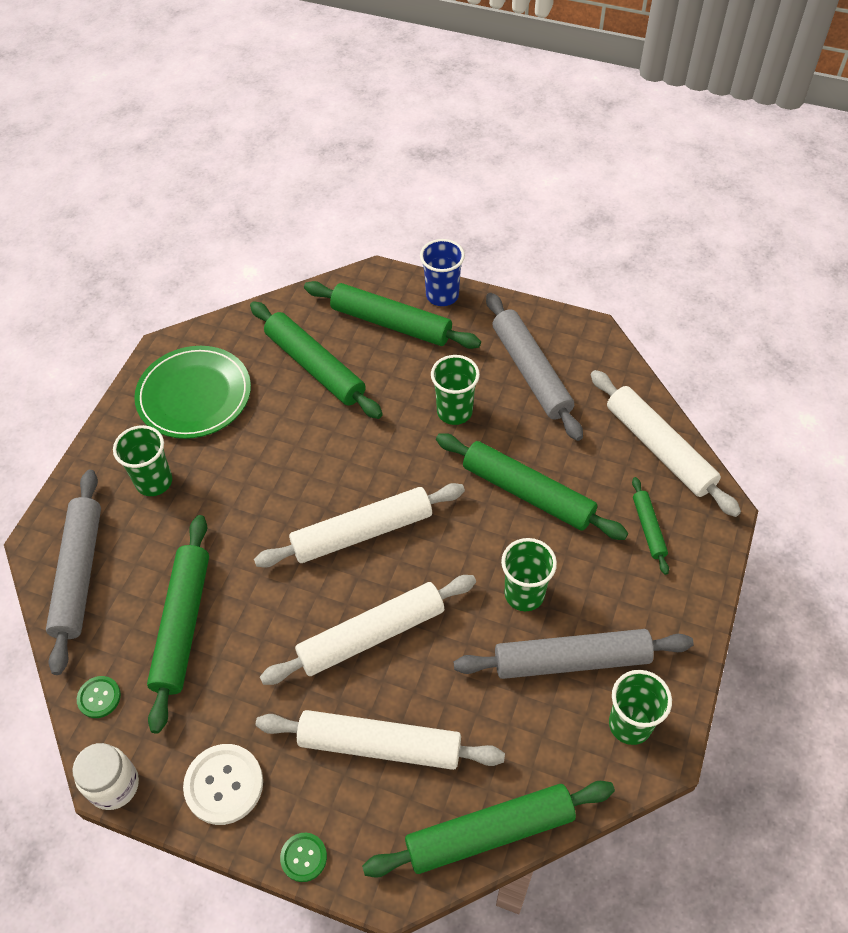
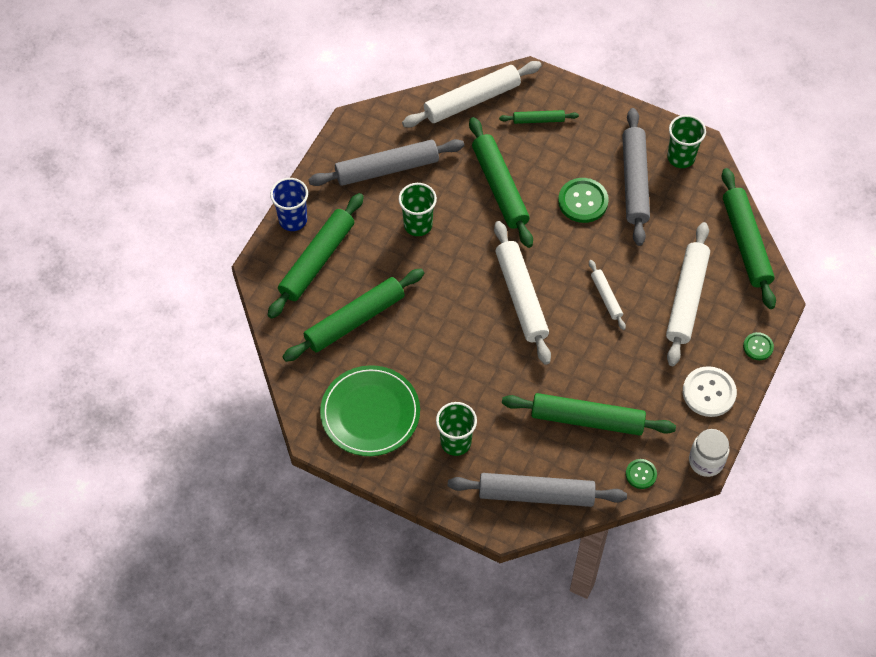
camera: 85 degrees left, 5 degrees up
white rolling pin [260,575,476,685] -> white rolling pin [589,260,626,330], size x0.50
green rolling pin [436,433,628,540] -> green rolling pin turned 60 degrees counterclockwise [469,117,533,248]
green cup [501,538,557,611] -> green button [558,178,609,223]

